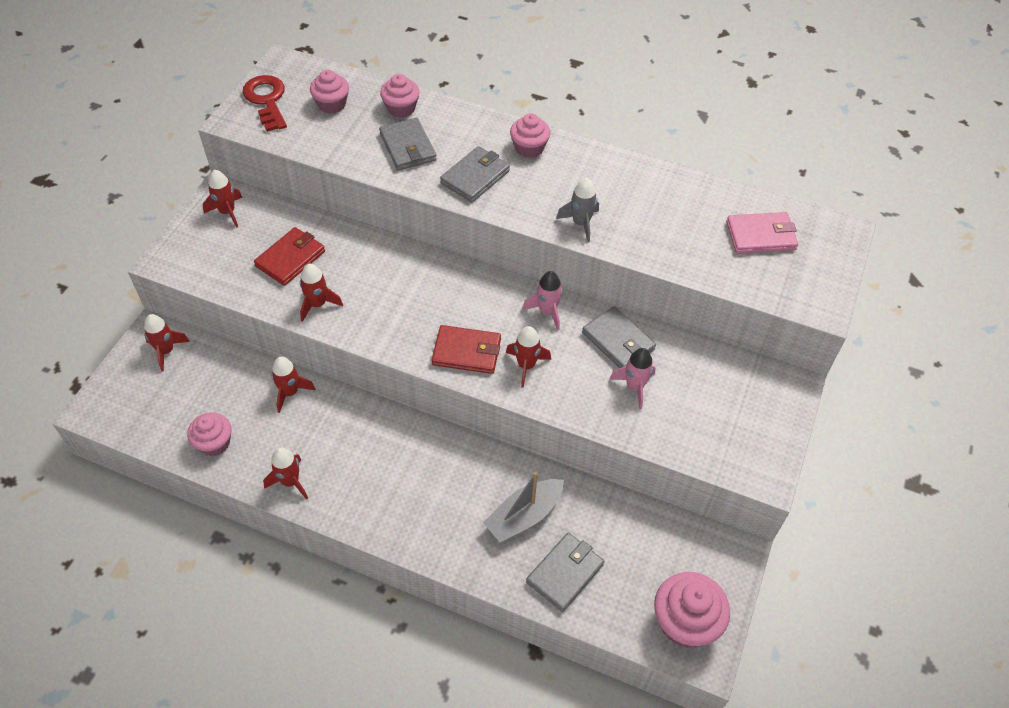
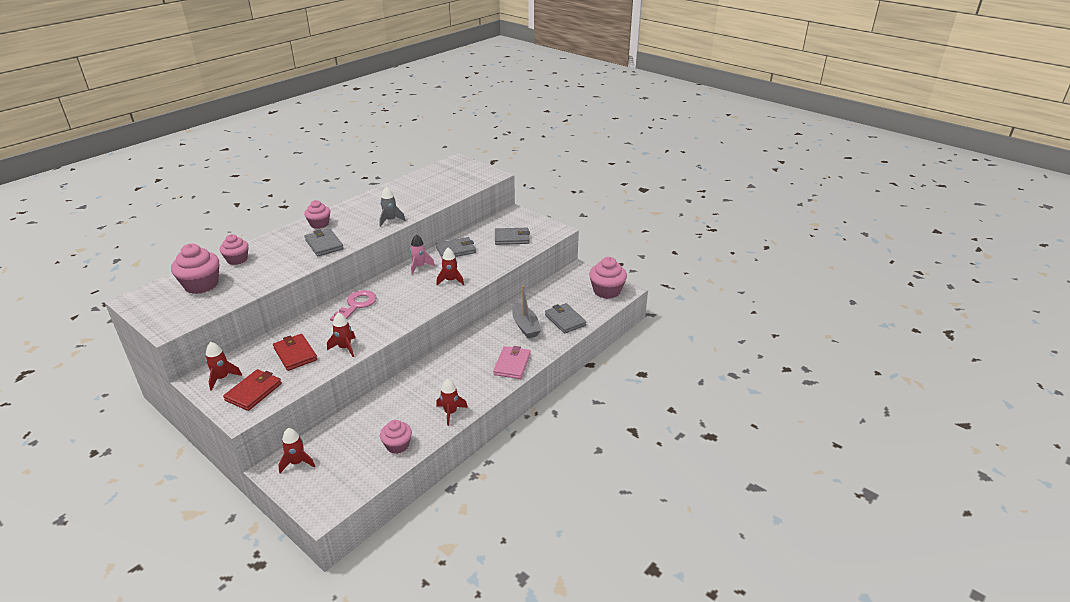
camera: 70 degrees left, 20 degrees down
red key [243,75,287,132] -> none
red rocket [271,357,315,413] -> none
pink cupcake [310,70,349,114] -> pink cupcake [171,244,219,294], size x1.55
grey wallet [379,118,437,171] -> grey wallet moved to [495,228,530,245]
red wallet [432,325,501,374] -> red wallet moved to [223,369,282,411]
pink rocket [610,348,656,410] -> none
pink wallet [726,212,798,254] -> pink wallet moved to [493,346,531,379]
none -> pink key [330,290,377,321]

